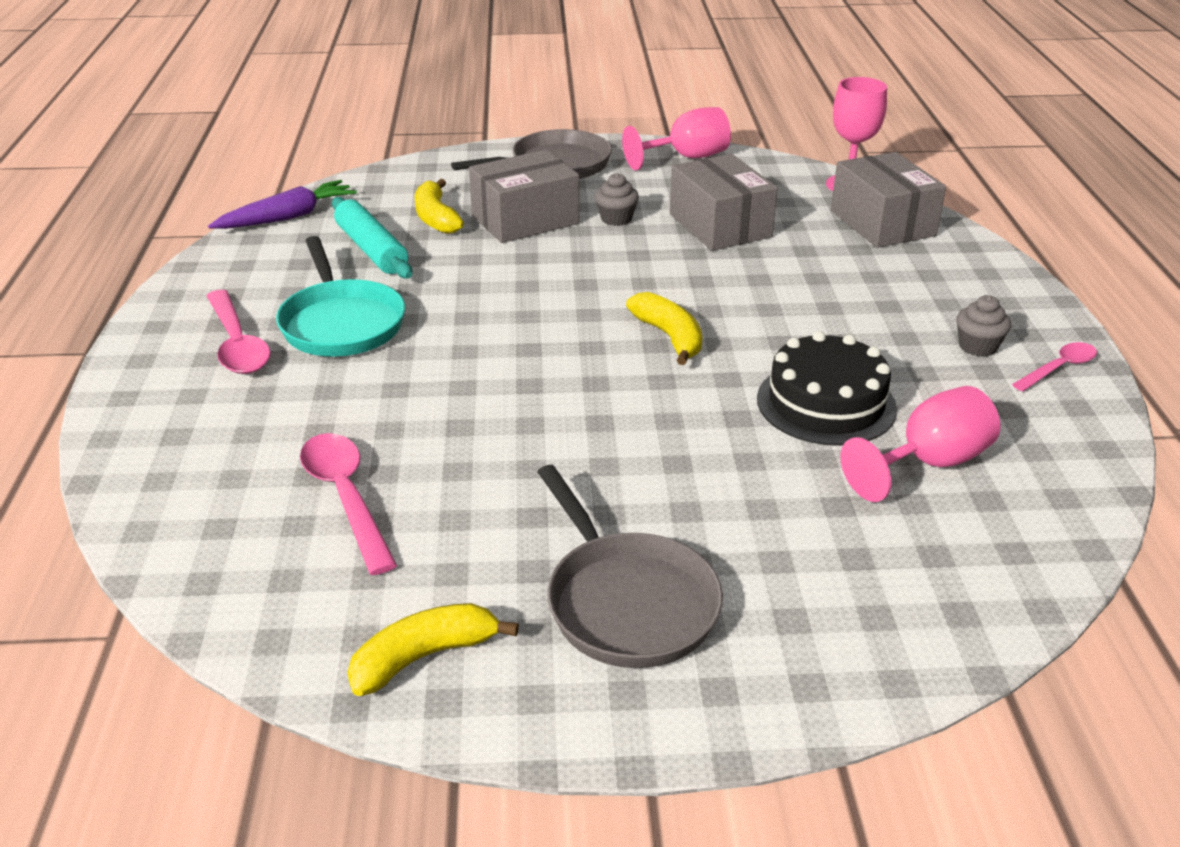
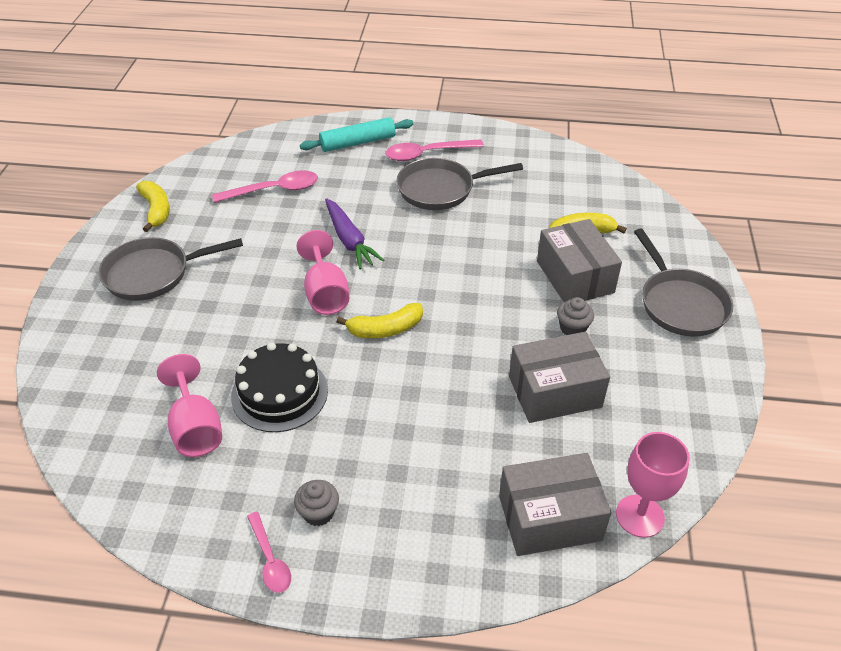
camera: 100 degrees right, 10 degrees up
purple carrot [208,180,357,229] -> purple carrot moved to [325,198,384,269]
turquoise pan [276,236,405,357] -> grey pan [396,158,523,210]
turquoise rolling pin [332,197,412,279] -> turquoise rolling pin moved to [300,117,413,152]
pink goblet [622,107,731,171] -> pink goblet moved to [296,230,349,315]

